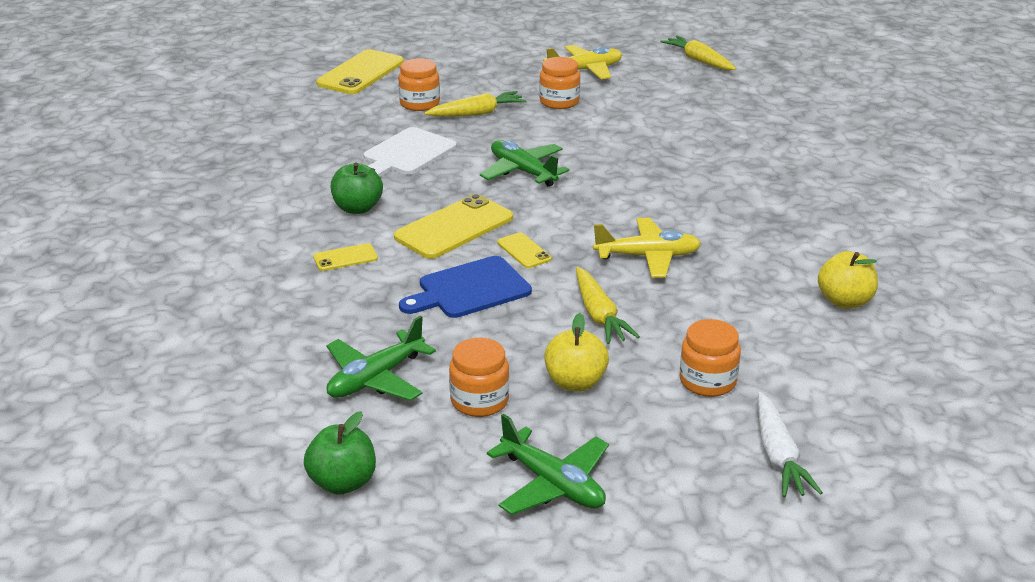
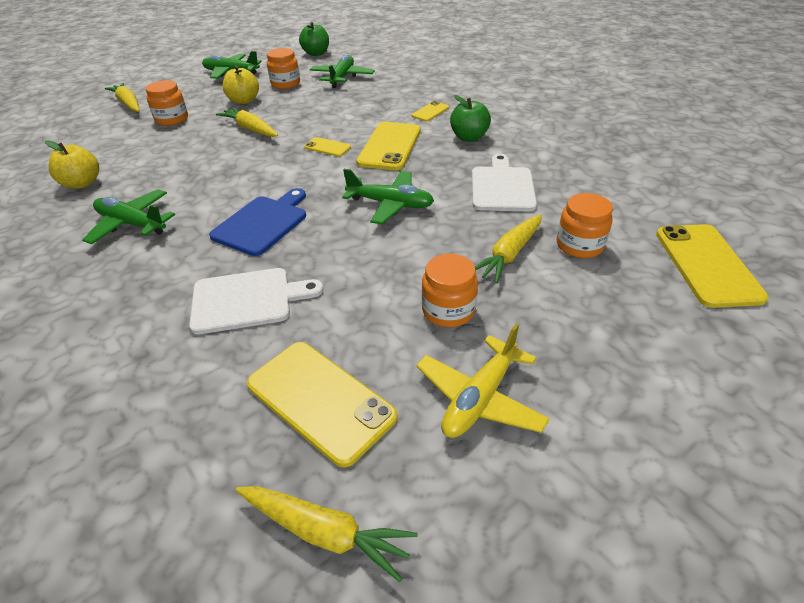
camera: 150 degrees right, 10 degrees up
blue cutting board [399,256,532,318] -> blue cutting board moved to [209,188,306,256]
yellow plane [593,218,701,278] -> none
white carrot [758,392,823,497] -> yellow carrot [105,83,139,112]
none -> green plane [82,189,175,244]
none -> white cutting board [189,268,323,334]
none -> yellow phone [247,342,398,468]

